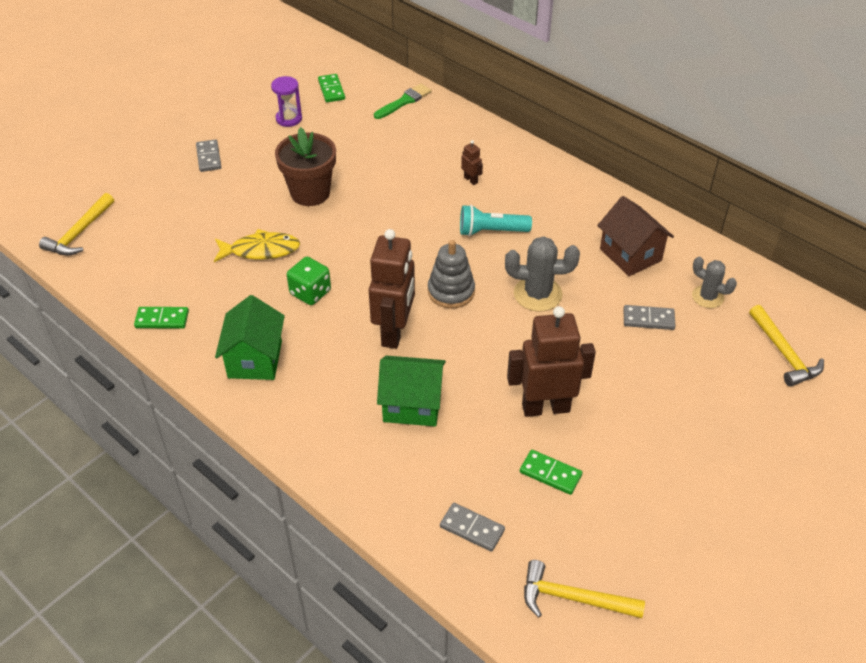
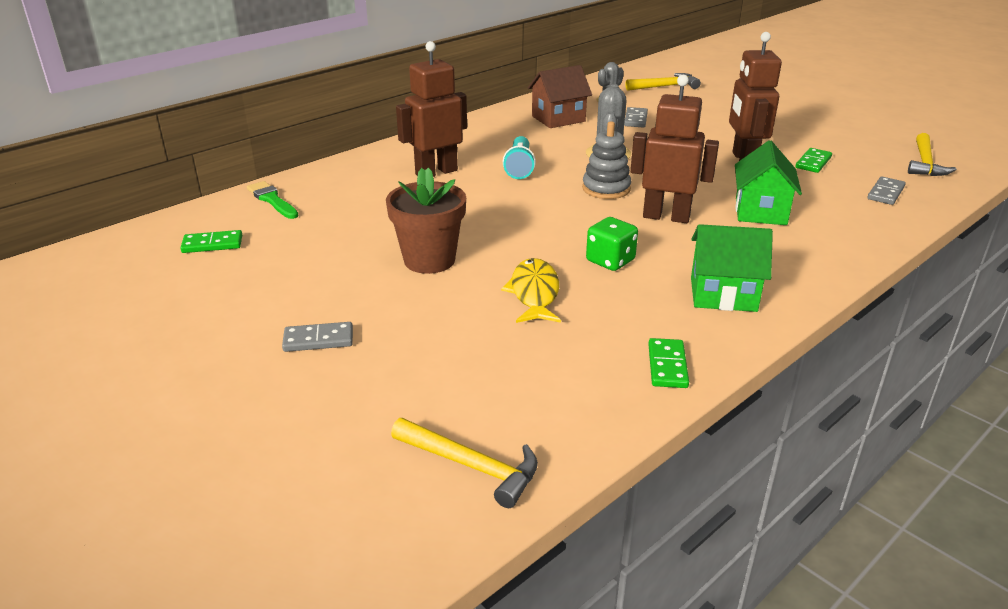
camera: 85 degrees left, 15 degrees down
purple hourglass [271,76,302,127] -> none
brown robot [461,140,483,185] -> brown robot [396,41,467,177], size x2.42

